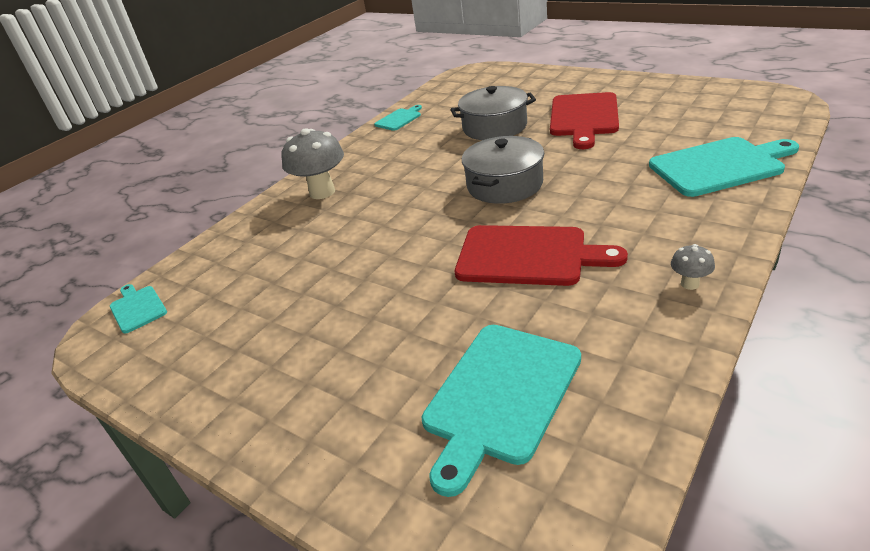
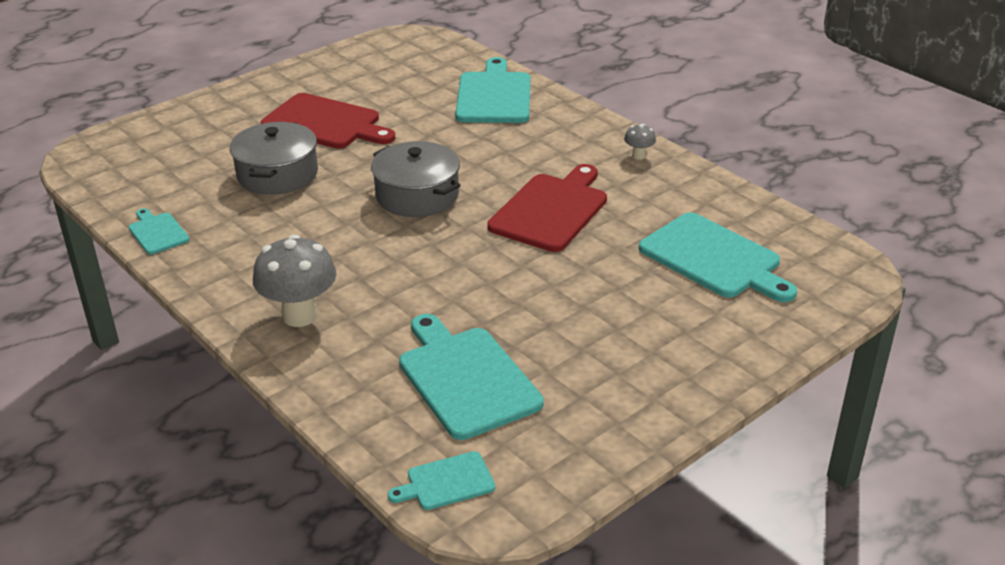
camera: 80 degrees left, 0 degrees up
none -> turquoise cutting board [399,314,544,440]

